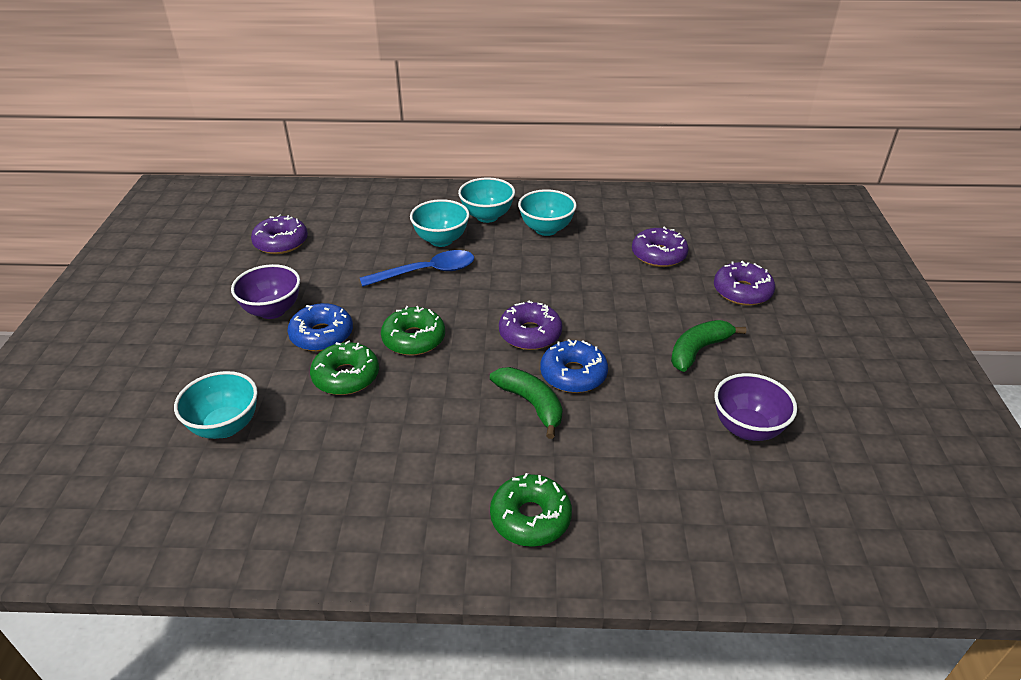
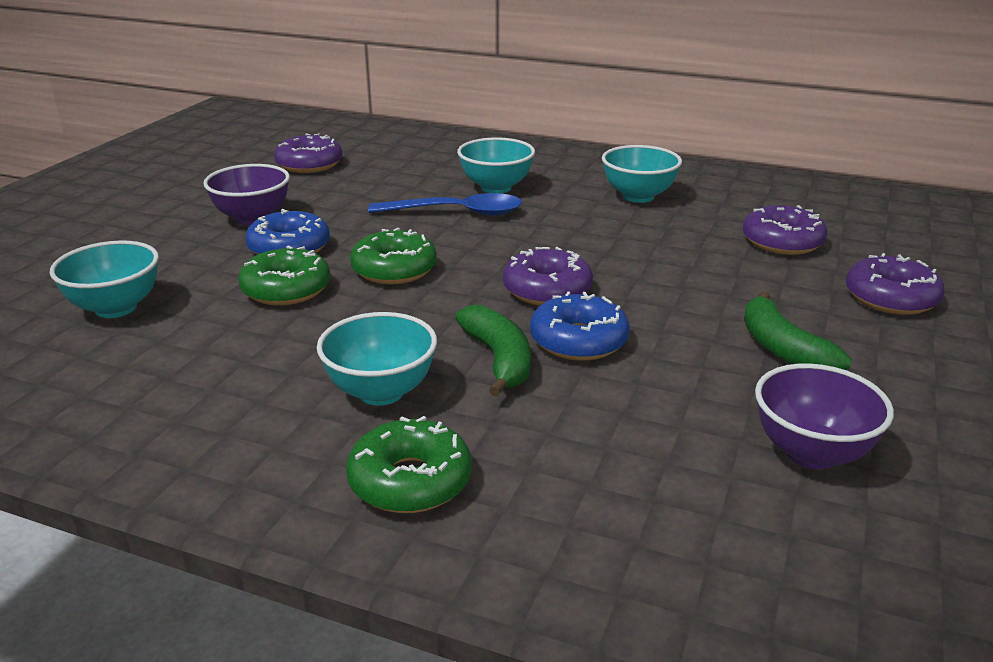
camera: 20 degrees right, 10 degrees down
turquoise bowl [458,178,515,223] -> turquoise bowl moved to [317,312,437,406]
green banana [671,320,746,372] -> green banana turned 90 degrees counterclockwise [744,291,852,370]

